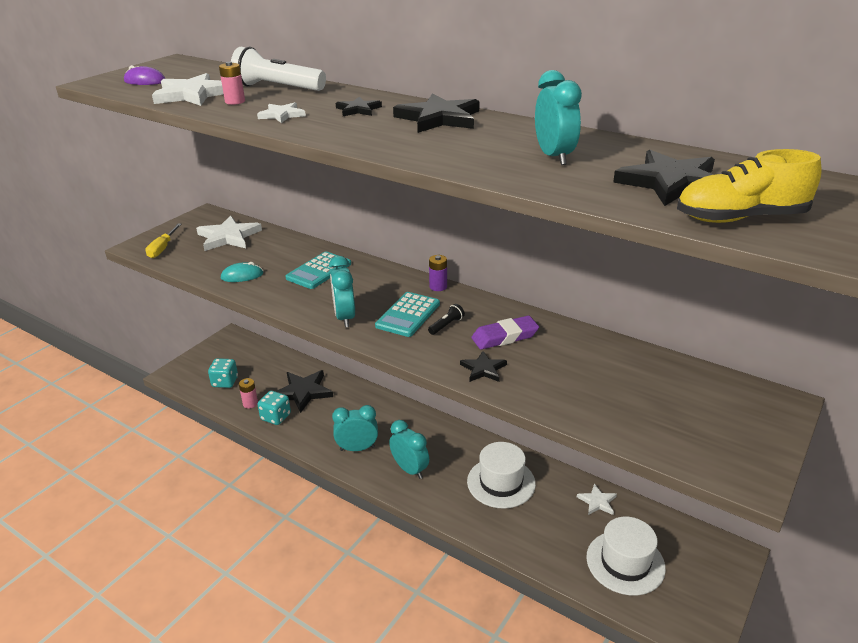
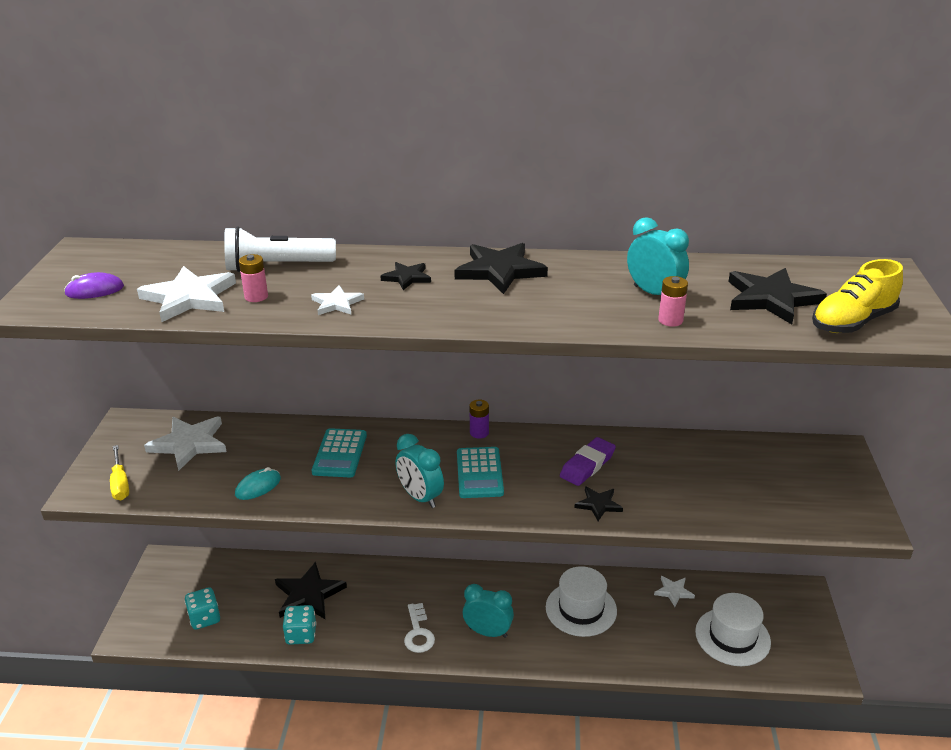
camera: 30 degrees left, 0 degrees up
pink battery [239,378,258,409] -> pink battery moved to [658,276,688,327]
turquoise clock [332,405,378,451] -> white key [404,603,435,653]
black flashlight [428,304,465,335] -> none

